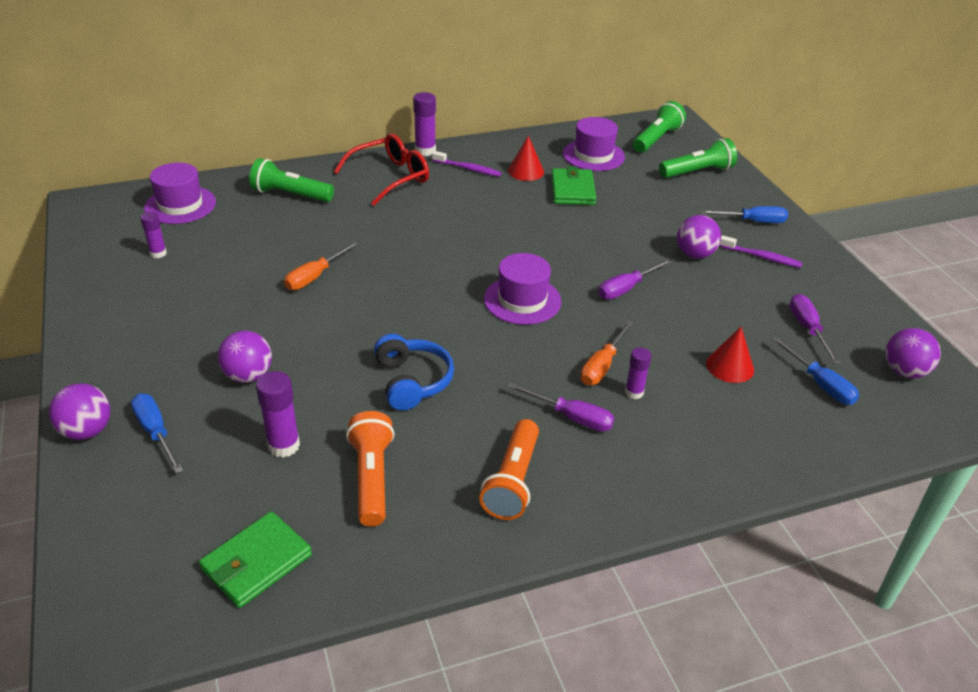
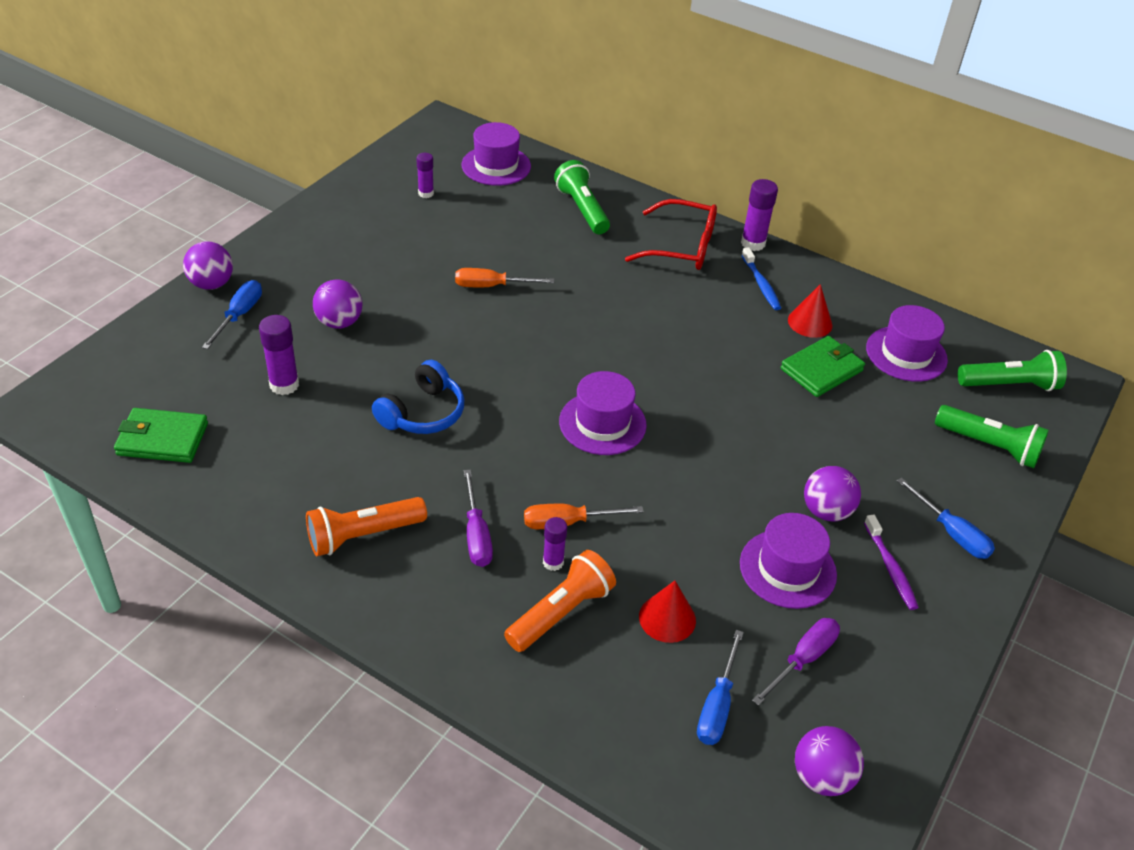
camera: 50 degrees right, 5 degrees up
orange flashlight [346,411,395,526] -> orange flashlight moved to [504,550,616,652]
purple toothbrush [432,151,501,177] -> blue toothbrush [741,247,781,310]
purple screwdriver [598,259,672,299] -> none
none -> purple hat [740,513,837,609]

